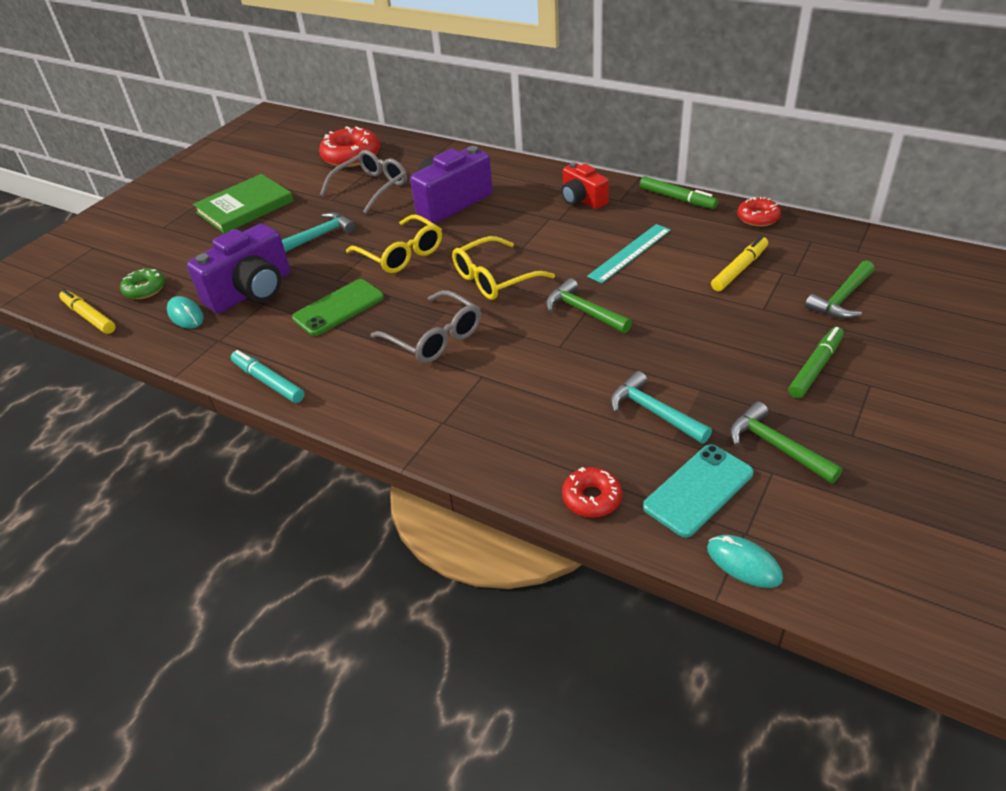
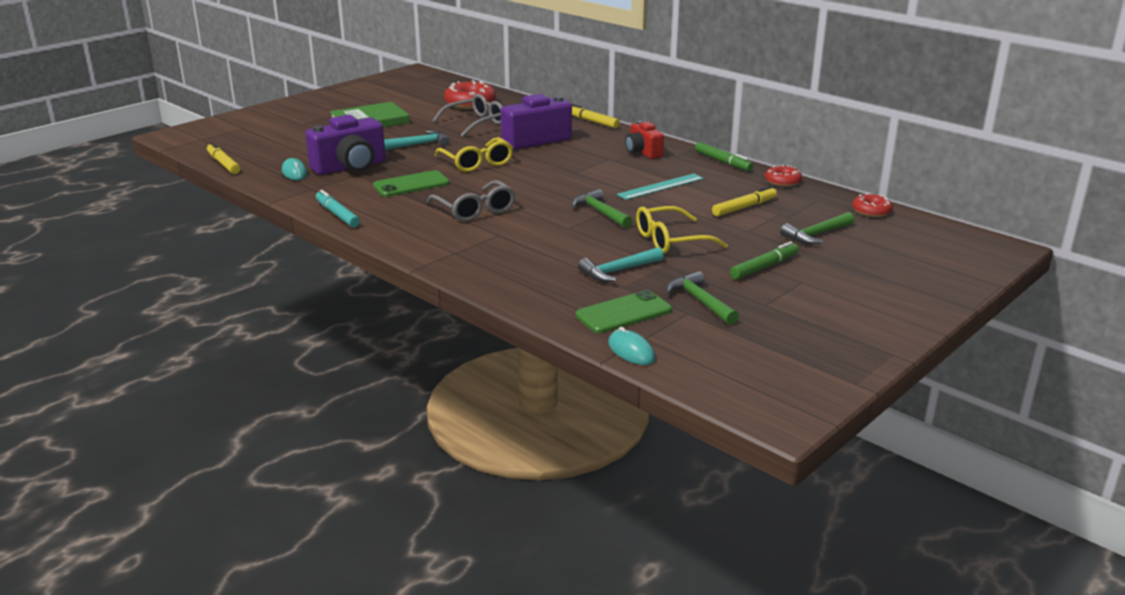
camera: 10 degrees right, 15 degrees down
green donut [120,268,165,299] -> none
yellow glasses [452,236,555,300] -> yellow glasses moved to [636,206,728,254]
red donut [562,467,622,518] -> red donut moved to [852,193,893,217]
turquoise hammer [610,371,712,444] -> turquoise hammer turned 90 degrees counterclockwise [578,247,664,282]
turquoise phone [643,444,753,537] -> green phone [576,290,672,333]
none -> yellow marker [571,104,620,128]

